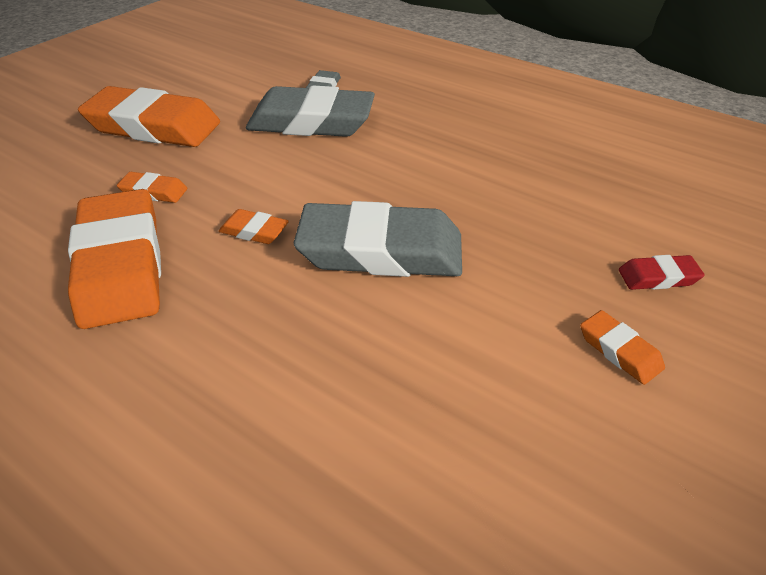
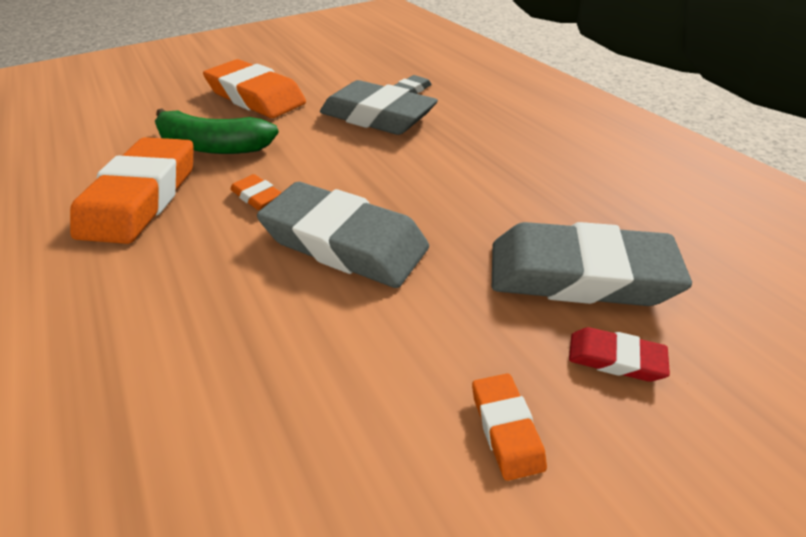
camera: 25 degrees right, 0 degrees up
orange eraser [117,172,187,203] -> green banana [155,108,279,154]
none -> grey eraser [492,222,692,306]

